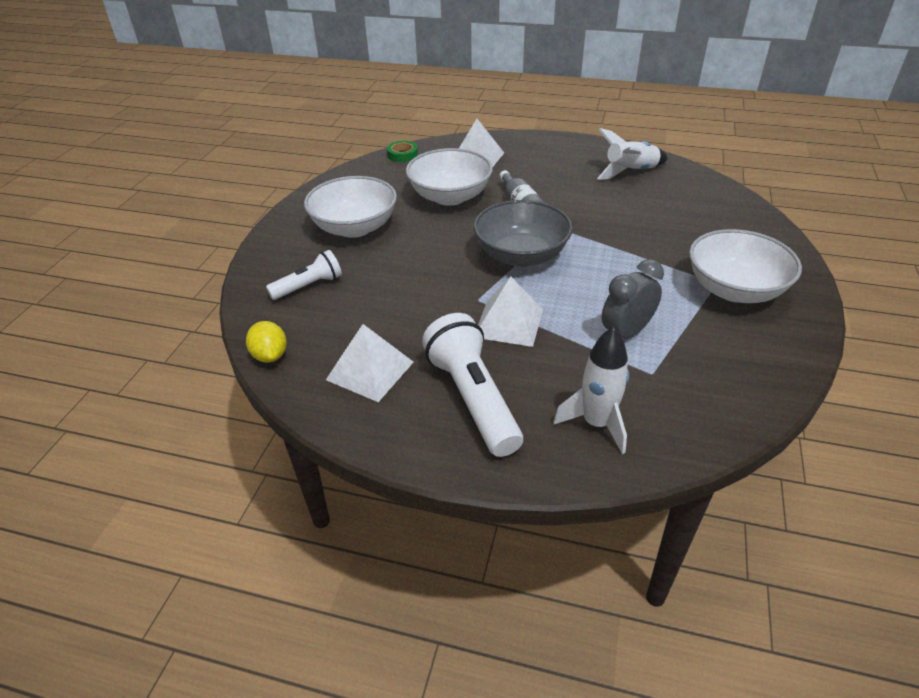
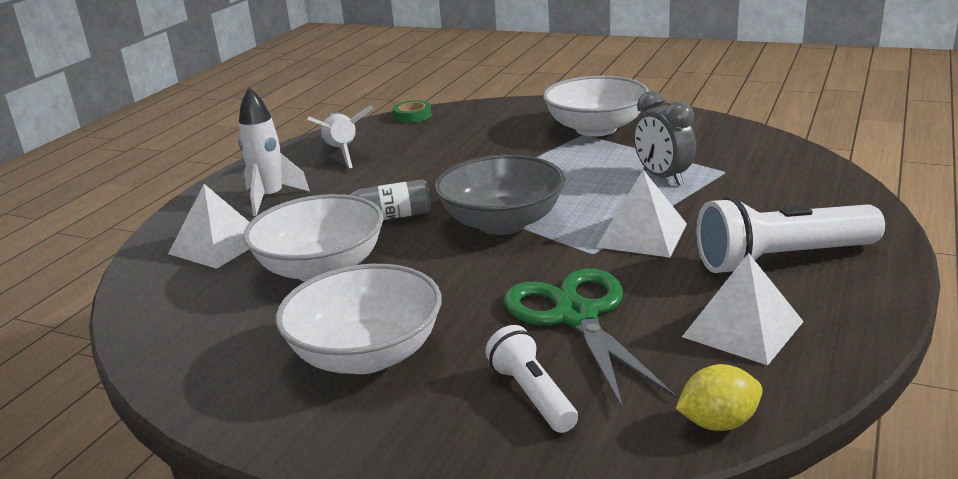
camera: 80 degrees left, 15 degrees down
green tape [387,141,418,162] -> green tape moved to [393,100,431,123]
white rocket [553,327,629,454] -> white rocket moved to [238,87,310,216]
none -> green scissors [504,269,677,410]

